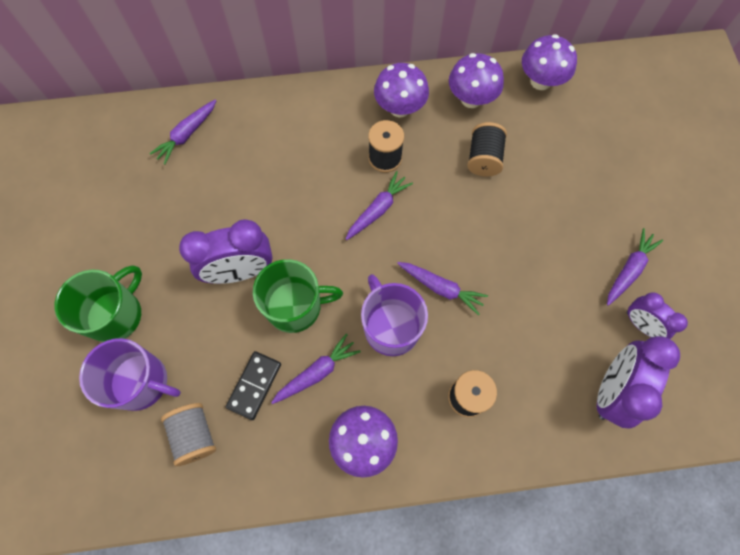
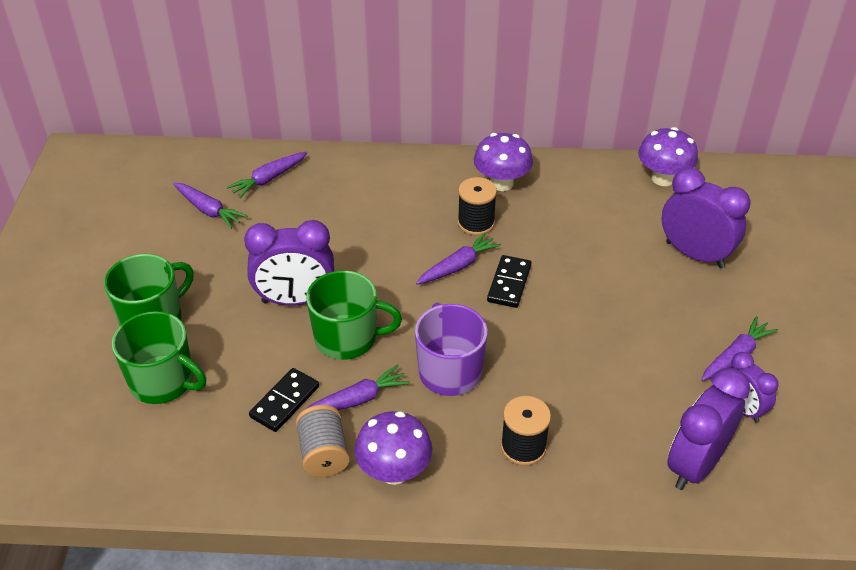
camera: 10 degrees right, 25 degrees down
purple mug [79,338,181,411] -> green mug [112,311,206,404]
grey spool [161,403,216,466] -> grey spool moved to [295,405,350,477]
purple carrot [397,262,488,315] -> purple carrot moved to [173,183,247,229]
purple mushroom [449,53,504,108] -> none
black spool [467,122,507,176] -> none
none -> black domino [487,255,531,308]
none -> purple clock [662,168,750,268]

